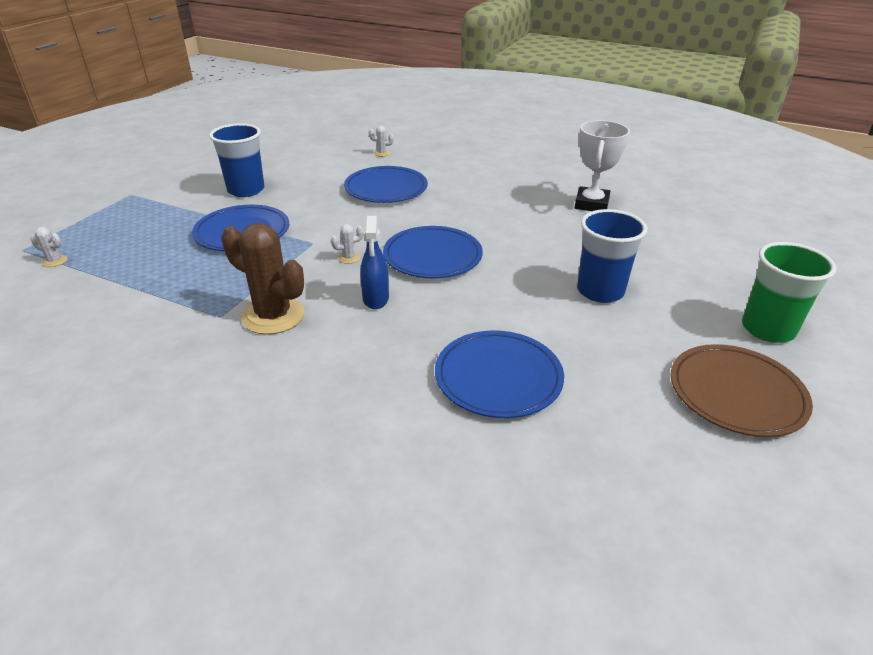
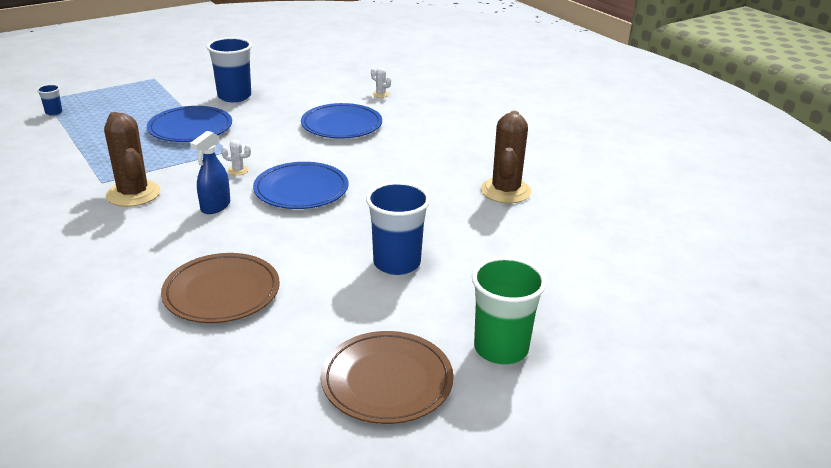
camera: 30 degrees right, 5 degrees down
white cactus [30,227,67,267] -> blue cup [37,84,62,116]
blue plate [435,330,564,418] -> brown plate [161,253,280,323]
white trophy [575,120,630,211] -> brown cactus [481,111,532,203]

